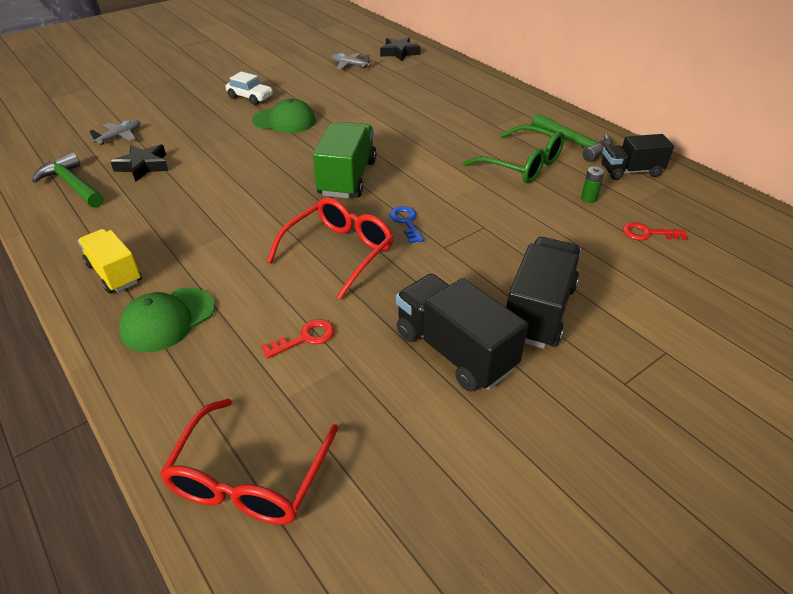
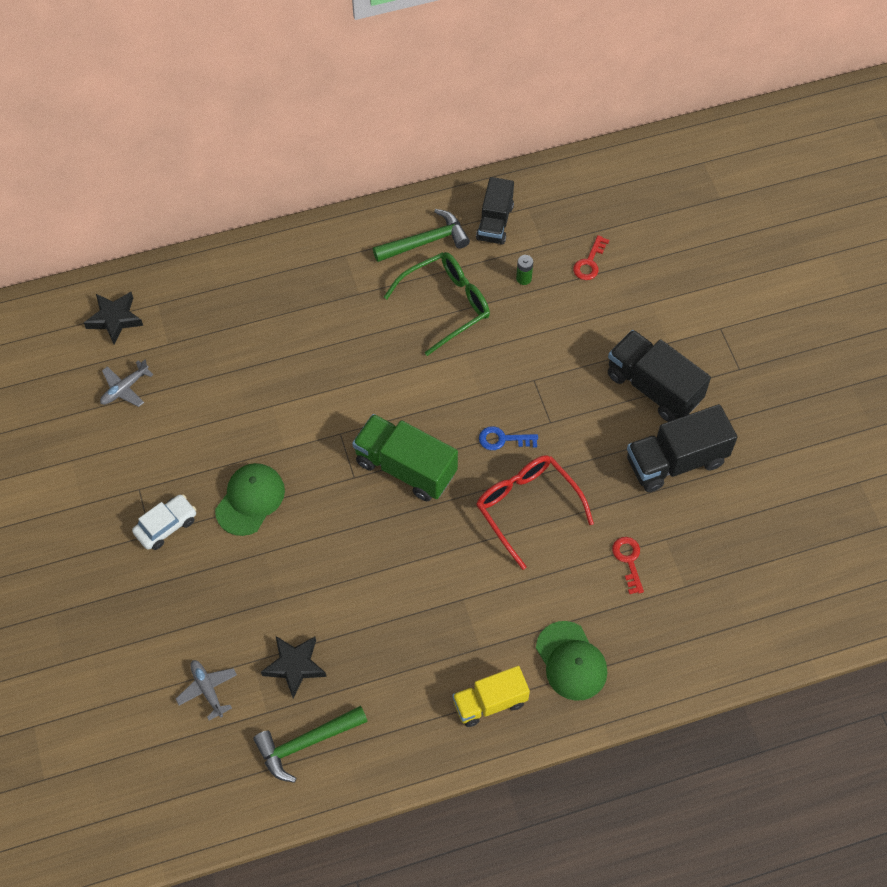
camera: 70 degrees left, 20 degrees up
red glasses [160,399,338,525] -> none

